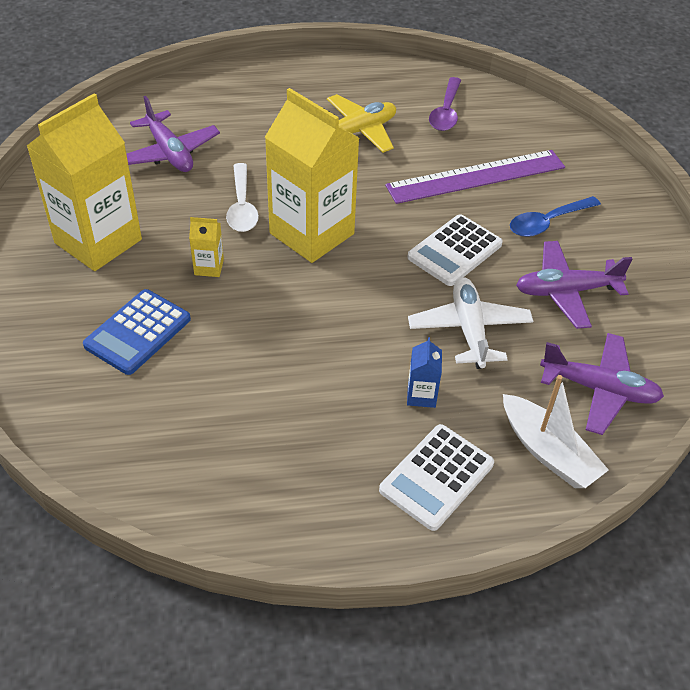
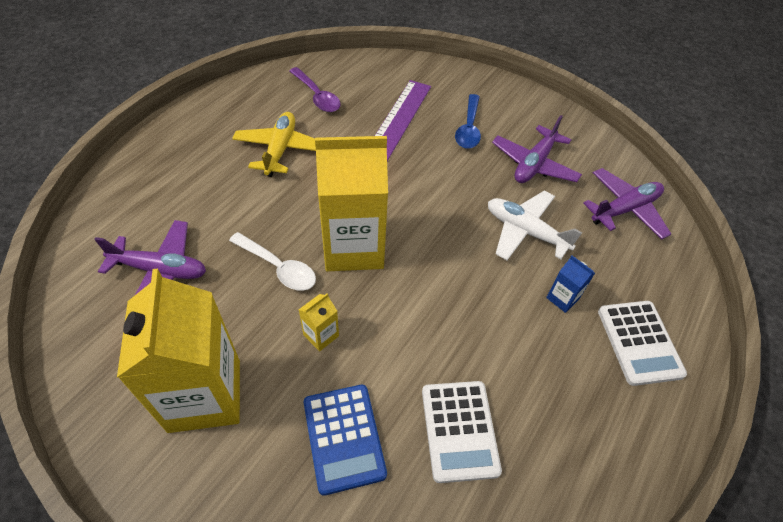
camera: 50 degrees left, 5 degrees up
white calculator [407,214,503,286] -> white calculator moved to [422,381,502,483]
white boat [503,375,609,488] -> none

